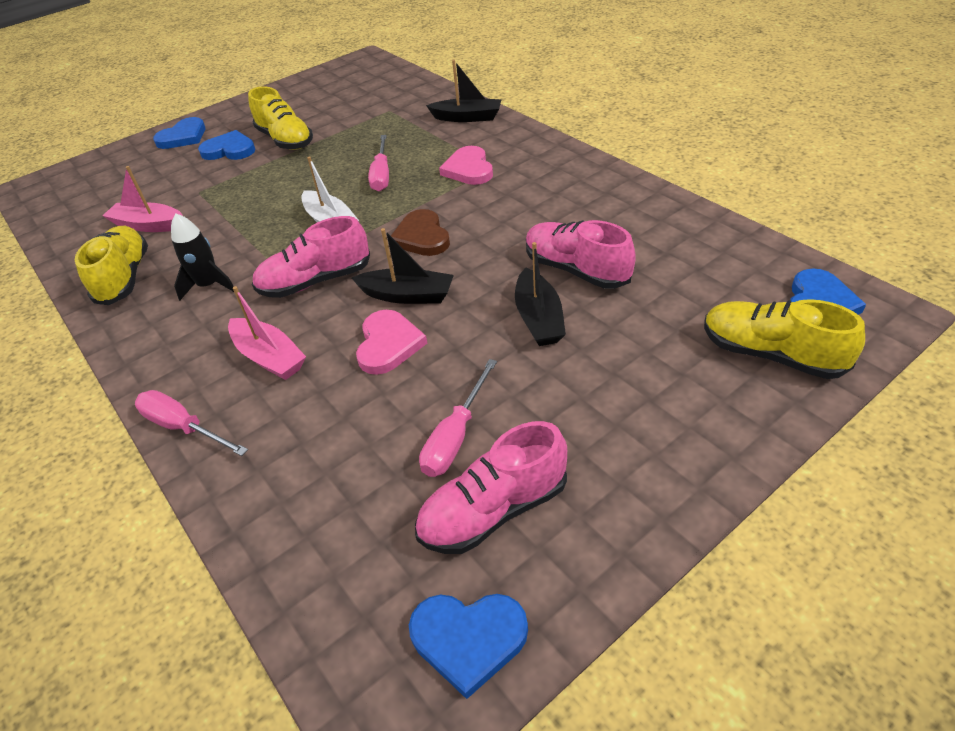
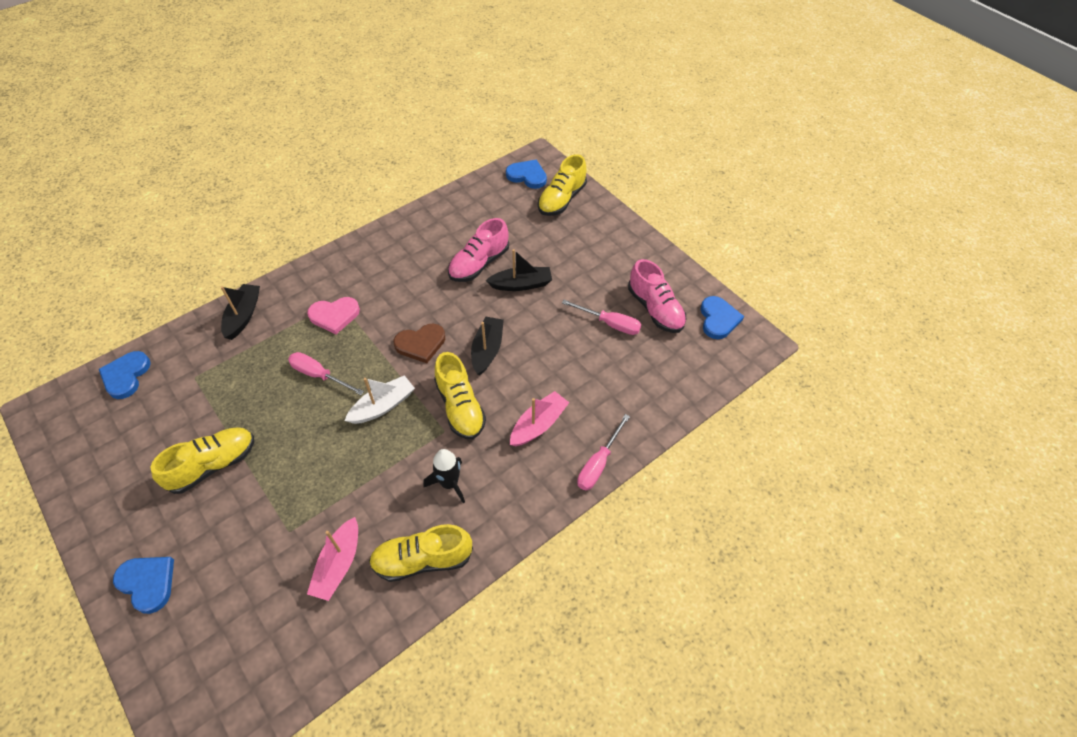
camera: 95 degrees left, 10 degrees up
blue heart [198,130,255,160] -> blue heart moved to [99,351,151,399]
pink shoe [252,216,370,298] -> yellow shoe [434,352,486,439]
pink heart [356,310,427,375] -> none
pink screwdriver [368,135,389,192] -> pink screwdriver turned 150 degrees counterclockwise [288,352,364,395]

